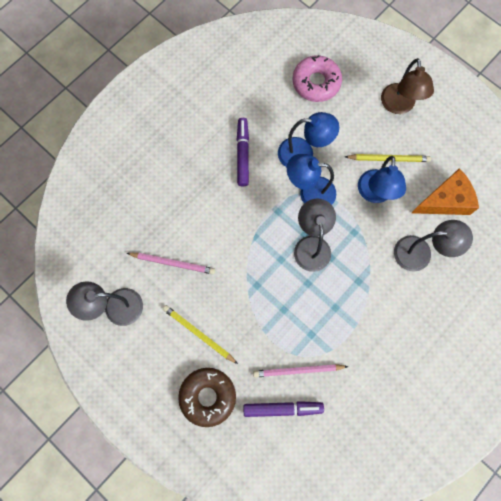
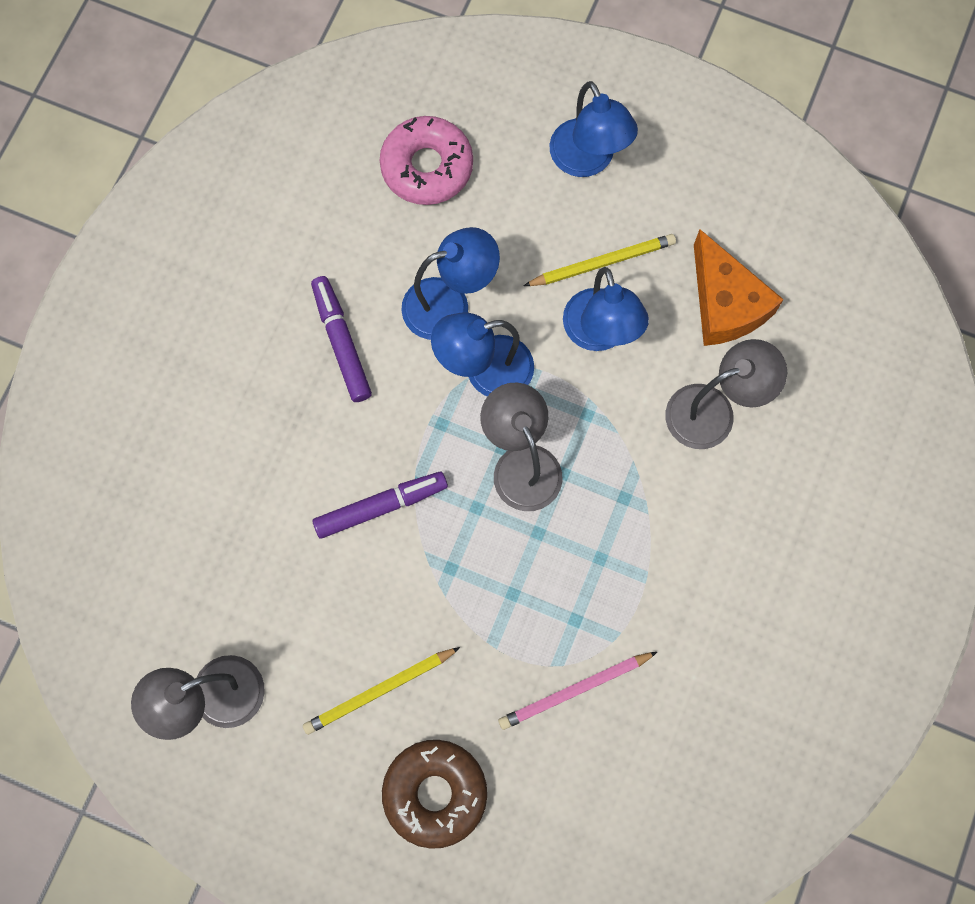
camera: 20 degrees left, 0 degrees up
pink pencil [127,253,215,274] -> none
yellow pencil [163,305,238,364] -> yellow pencil turned 45 degrees counterclockwise [303,647,460,735]
purple marker [243,401,324,417] -> purple marker moved to [313,472,448,538]
brown lamp [381,58,434,114] -> blue lamp [549,81,638,177]
orange cheese [412,168,479,215] -> orange cheese turned 105 degrees clockwise [694,229,784,346]

